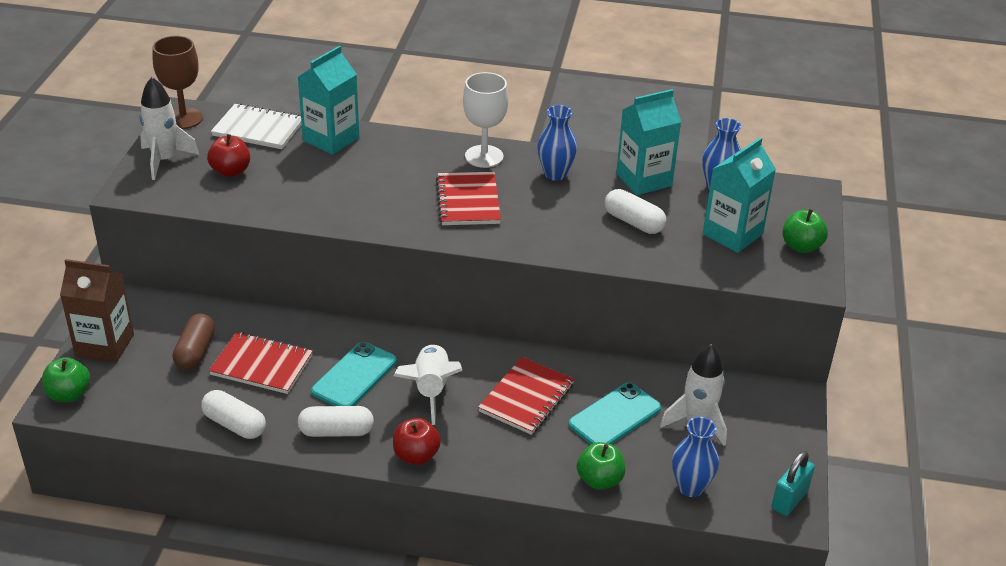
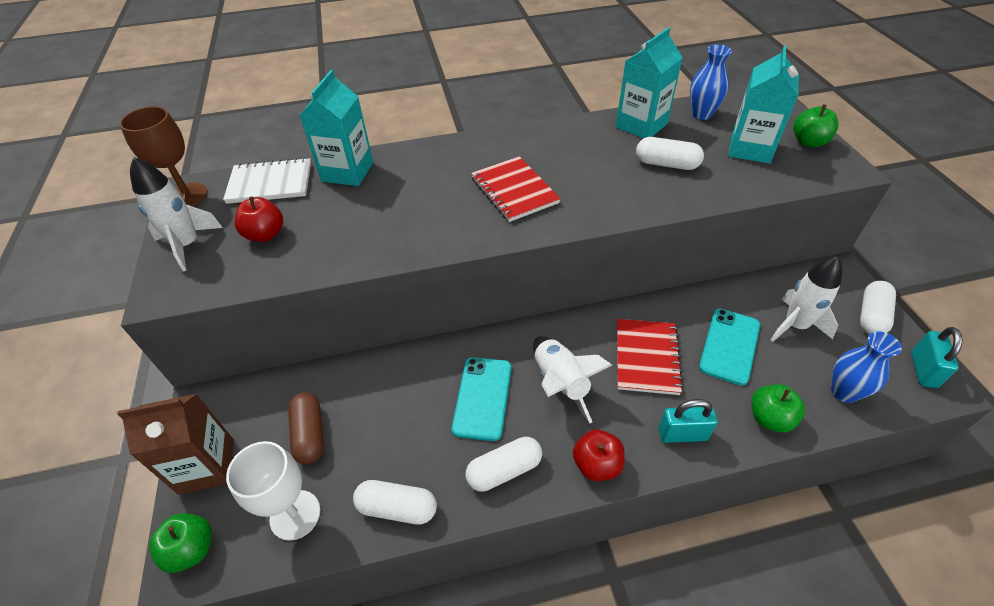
camera: 20 degrees left, 10 degrees up
red notebook [209,332,313,394] -> none
white goblet [463,72,508,168] -> white goblet moved to [226,441,320,541]
blue vase [537,105,577,181] -> none
none -> turquoise padlock [658,399,718,443]
none -> white capsule [860,281,896,334]

